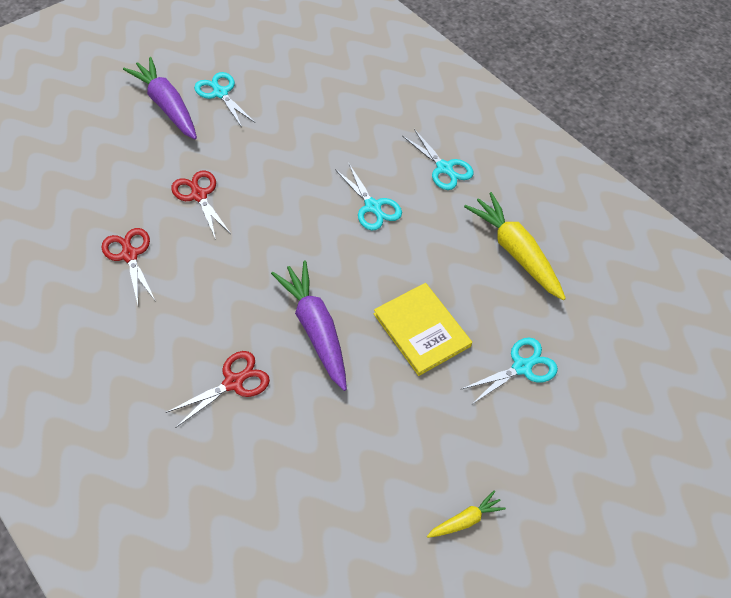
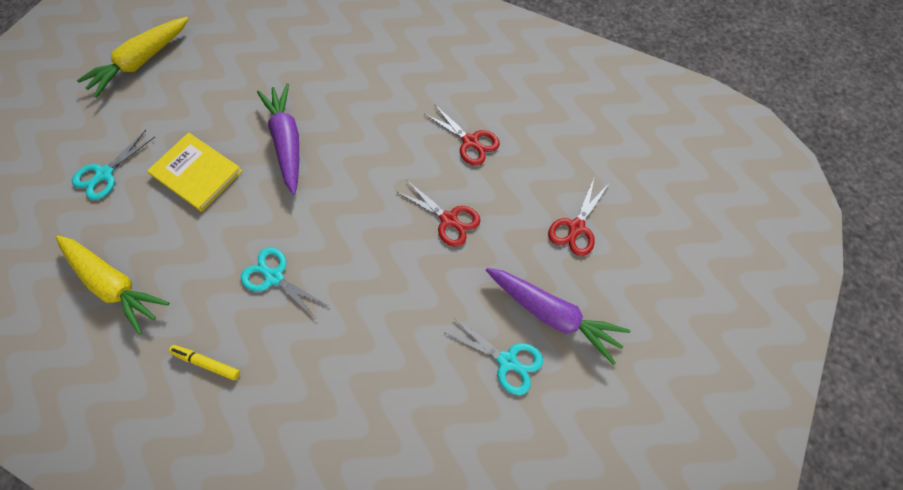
camera: 160 degrees right, 10 degrees up
red scissors [166,351,270,428] -> red scissors moved to [548,179,608,256]
purple carrot [271,260,347,391] -> purple carrot turned 150 degrees counterclockwise [257,83,299,195]
turquoise scissors [402,129,474,190] -> yellow marker [169,345,240,380]
yellow carrot [427,490,506,538] -> yellow carrot [77,17,188,97], size x2.05

